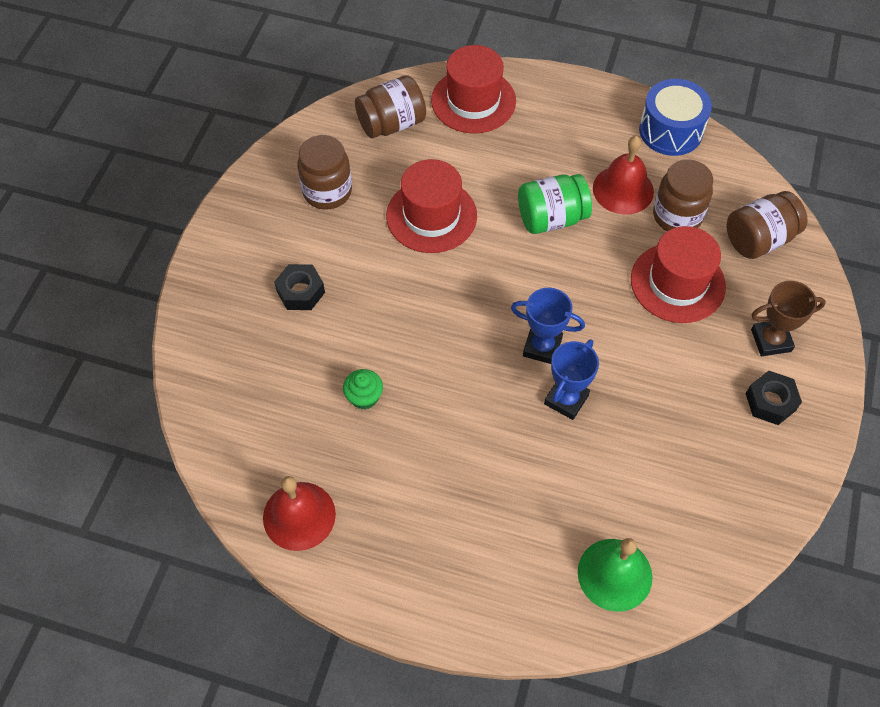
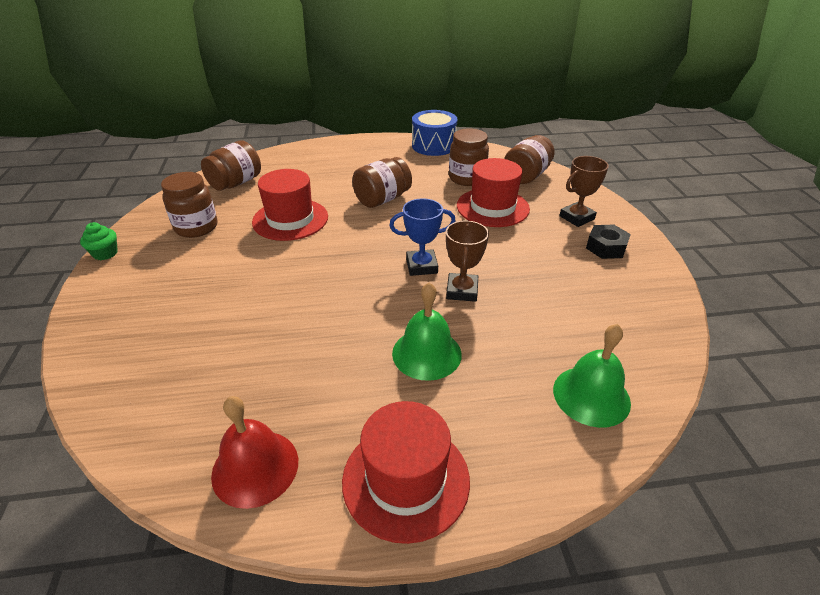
camera: 25 degrees left, 20 degrees down
black nut [274,264,325,310] -> none
green cupcake [343,369,383,410] -> green cupcake moved to [80,222,118,260]
red hat [431,45,516,134] -> red hat moved to [342,401,470,544]
green jar [518,174,592,234] -> brown jar [352,157,412,208]
blue trophy [544,339,599,420] -> brown trophy [446,221,489,302]
red bell [593,136,654,215] -> none
none -> green bell [392,283,462,381]

